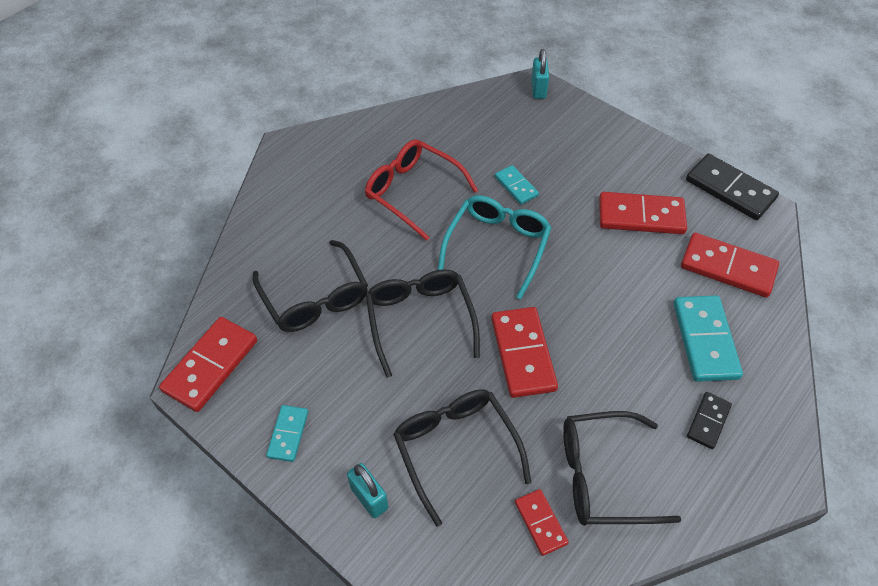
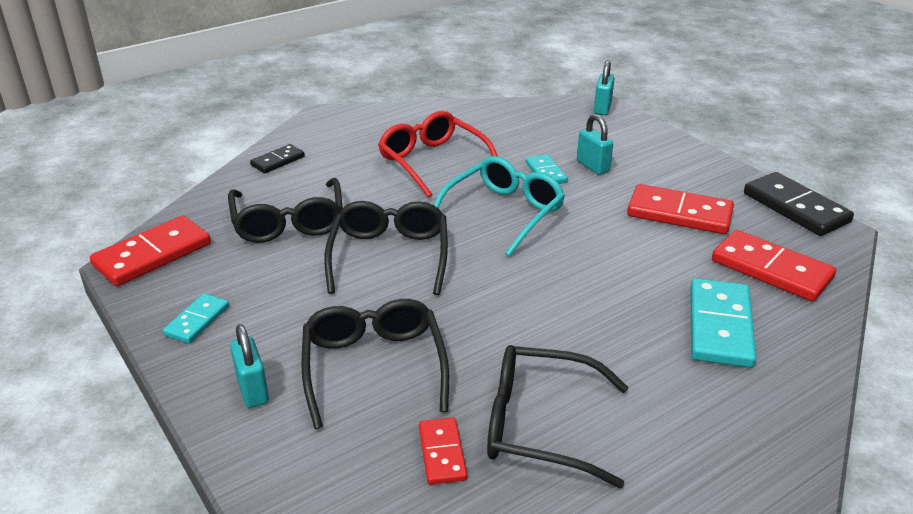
camera: 15 degrees right, 20 degrees down
red domino [491,307,558,398] -> none
black domino [687,392,732,449] -> black domino moved to [250,144,305,173]
none -> turquoise padlock [577,114,613,175]

